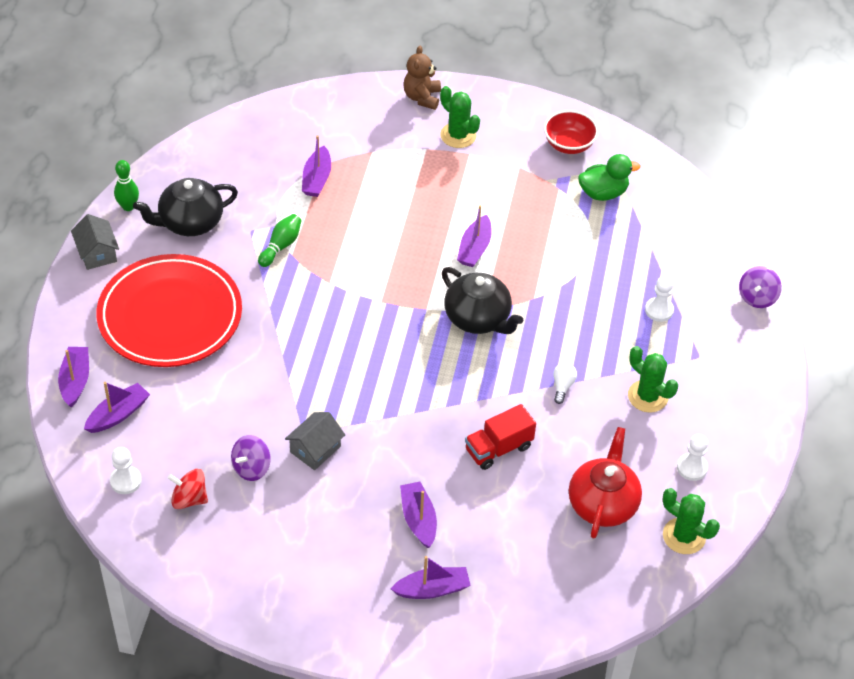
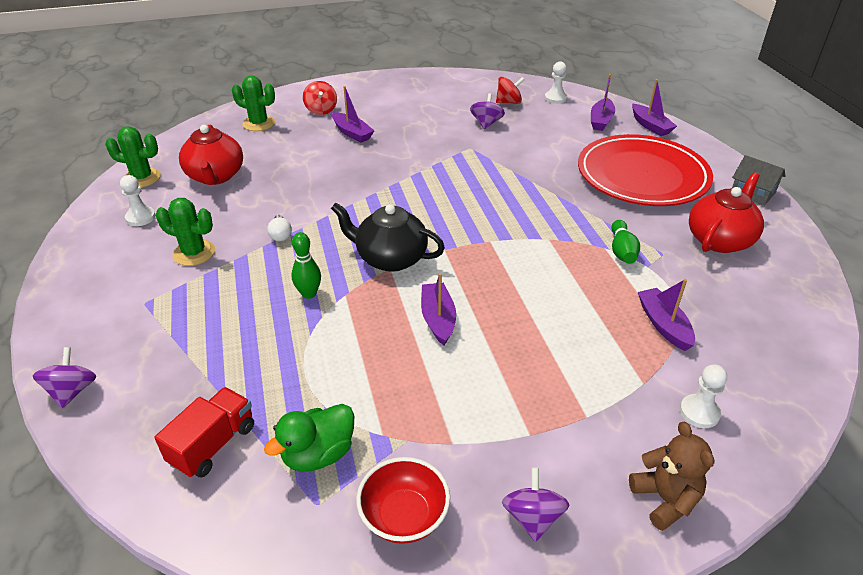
camera: 155 degrees right, 10 degrees down
green bowling pin [114,160,139,211] -> green bowling pin moved to [291,232,321,299]
black teapot [133,178,238,236] -> red teapot [689,172,764,253]
grey house [285,412,345,470] -> none
purple boat [391,556,471,599] -> red spinning top [303,81,337,115]
green cactus [440,86,480,148] -> green cactus moved to [232,75,275,131]
red truck [465,404,536,470] -> red truck moved to [154,387,254,478]
white pawn [645,276,674,322] -> white pawn moved to [680,364,727,428]
none -> purple spinning top [502,468,569,542]

